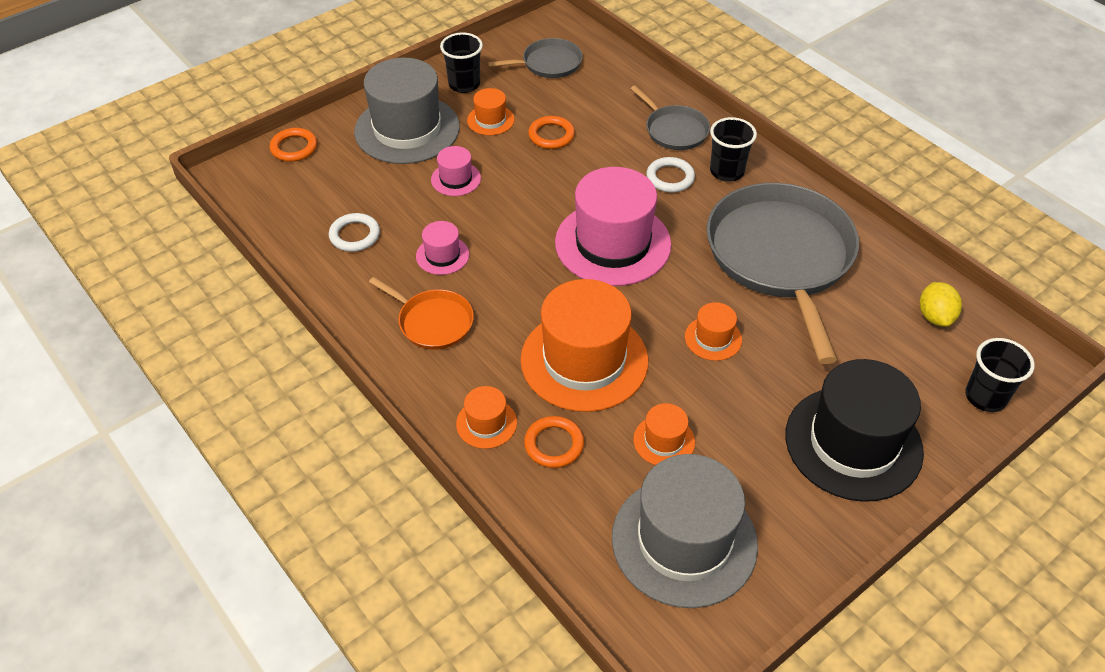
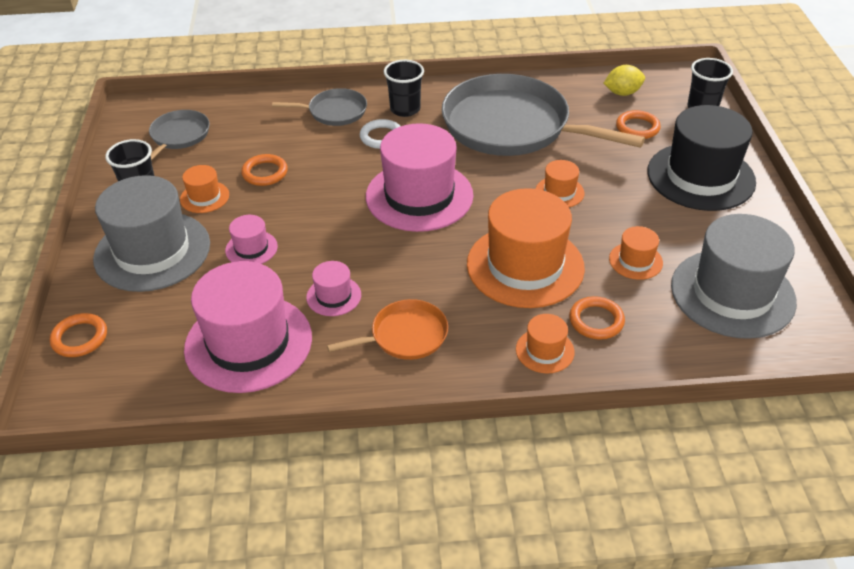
camera: 55 degrees left, 5 degrees down
white ring [329,213,380,252] -> pink hat [184,261,312,393]
yellow lemon [920,282,962,327] -> yellow lemon turned 45 degrees counterclockwise [604,65,645,96]
none -> orange ring [616,110,661,139]

